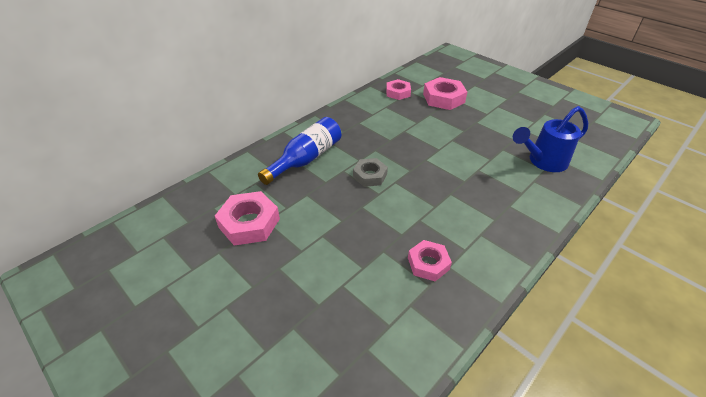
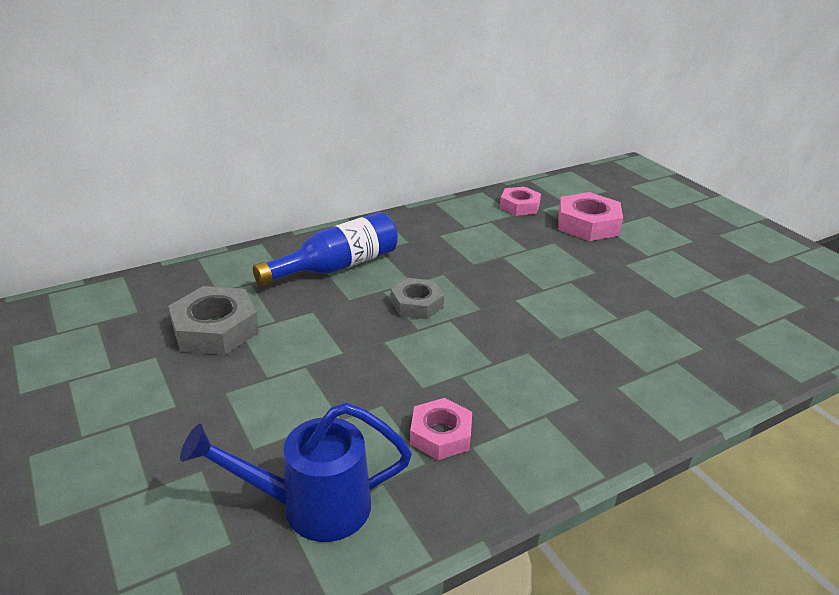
camera: 15 degrees right, 10 degrees down
pink nut [215,191,280,246] -> grey nut [168,286,259,355]
blue watering can [513,106,588,172] -> blue watering can moved to [180,402,412,542]

